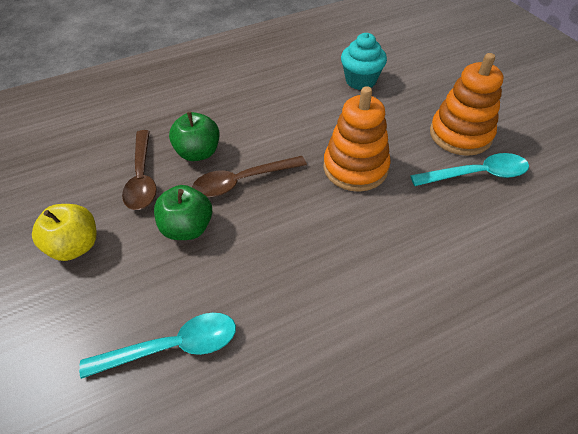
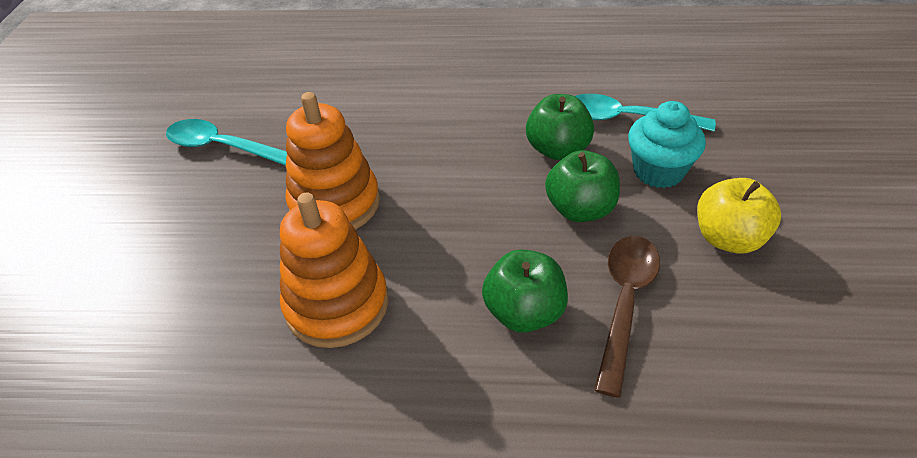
camera: 150 degrees left, 5 degrees down
brown spoon [192,156,307,197] -> none
turquoise cupcake [341,33,387,90] -> turquoise cupcake moved to [628,101,706,188]
orange stacking toy [430,53,503,156] -> orange stacking toy moved to [280,192,389,348]
none -> green apple [526,94,594,160]

